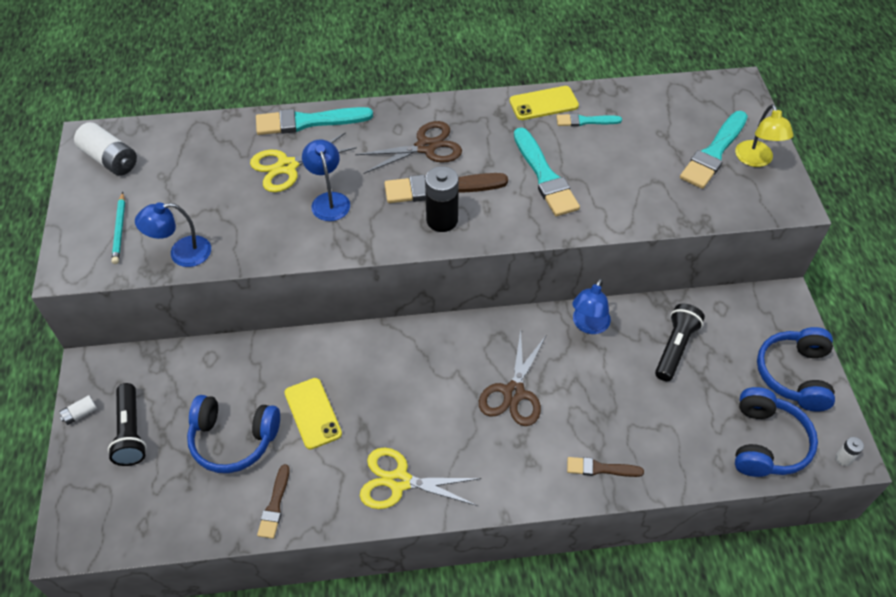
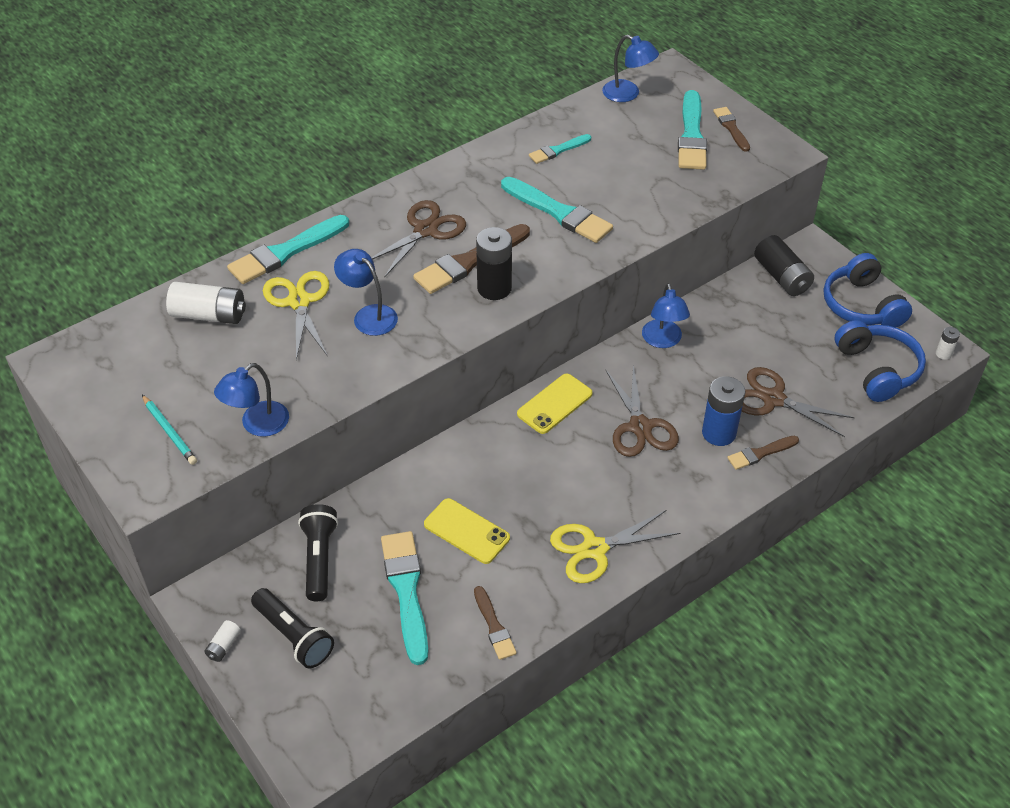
camera: 30 degrees left, 5 degrees down
white battery [74,122,137,176] -> white battery moved to [166,282,246,324]
blue headphones [187,395,280,473] -> turquoise brush [381,531,428,665]
yellow scissors [250,132,357,192] -> yellow scissors turned 135 degrees clockwise [263,271,329,360]
yellow phone [509,86,579,120] -> yellow phone moved to [517,373,593,434]
black flashlight [655,304,705,381] -> black flashlight moved to [298,504,338,601]
yellow lamp [735,104,794,167] -> brown brush [713,107,750,152]
none -> blue lamp [602,35,659,102]
none -> blue battery [702,376,745,446]
none -> brown scissors [742,367,855,437]
none -> black battery [754,235,814,296]

